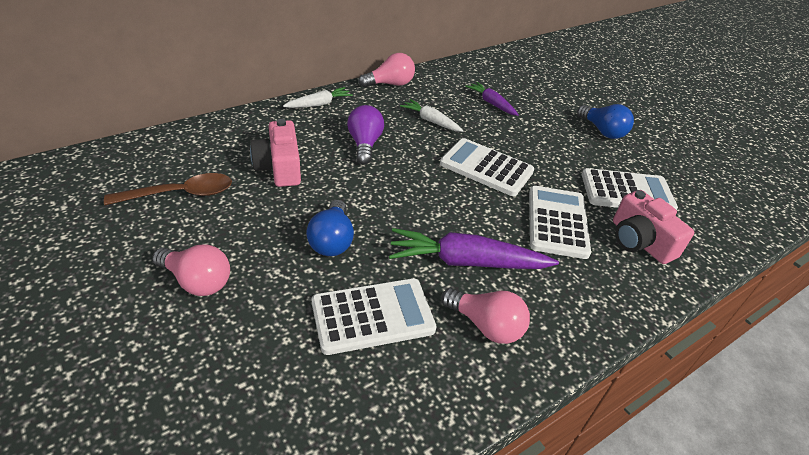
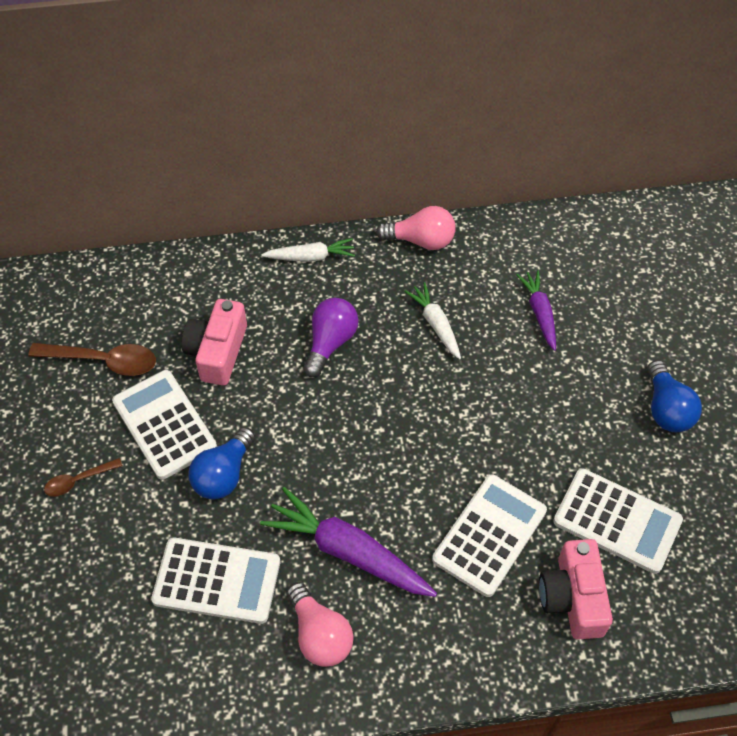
camera: 30 degrees right, 15 degrees up
pink light bulb [152,244,230,296] -> brown spoon [44,458,123,497]
white calculator [440,138,534,196] -> white calculator moved to [112,370,217,480]

